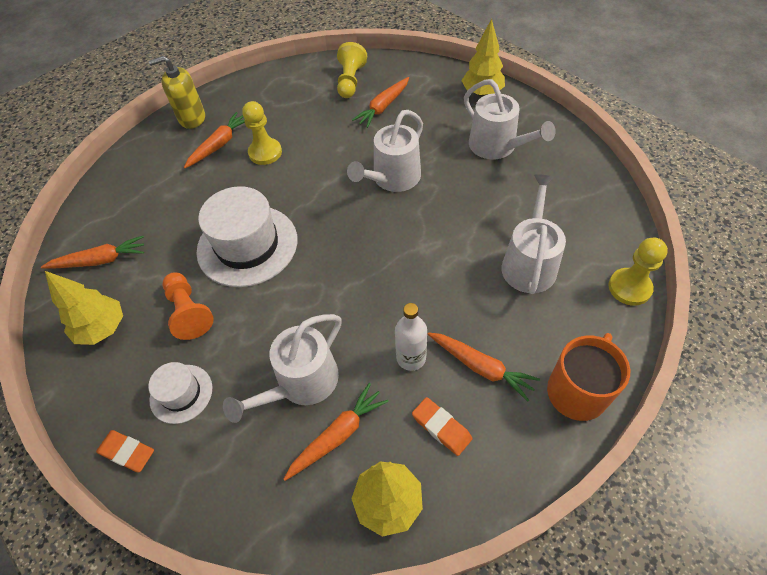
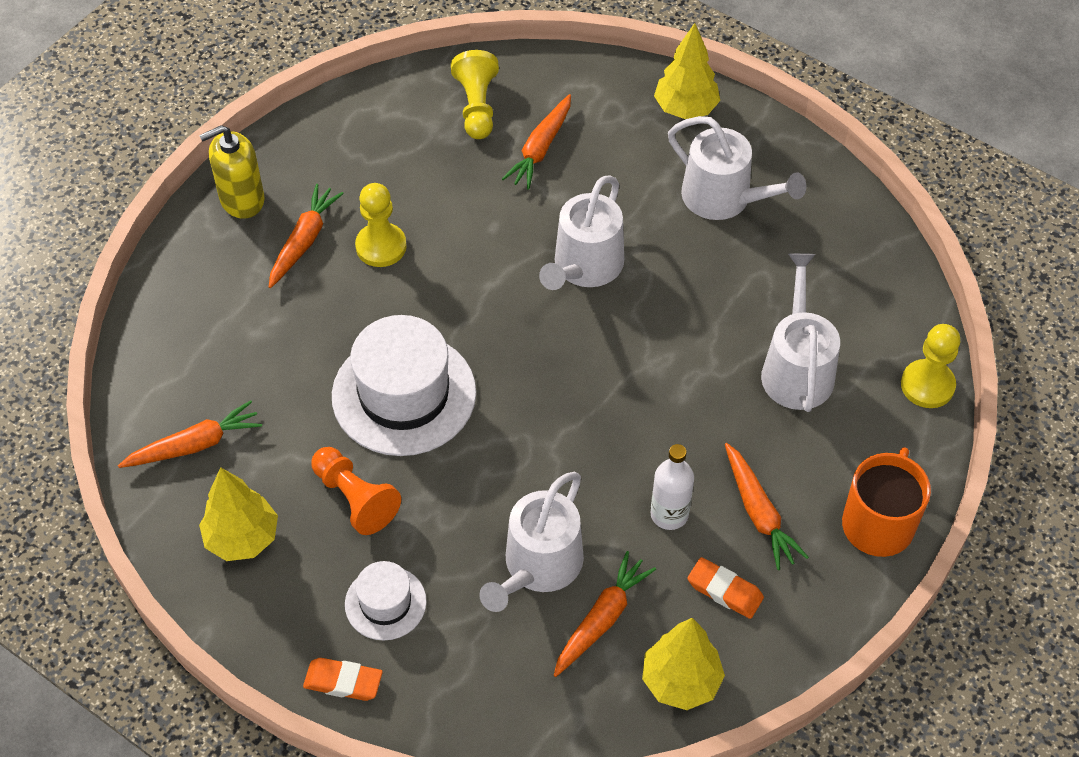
camera: 15 degrees left, 0 degrees up
orange carrot [428,332,540,402] -> orange carrot turned 45 degrees clockwise [725,443,809,570]

